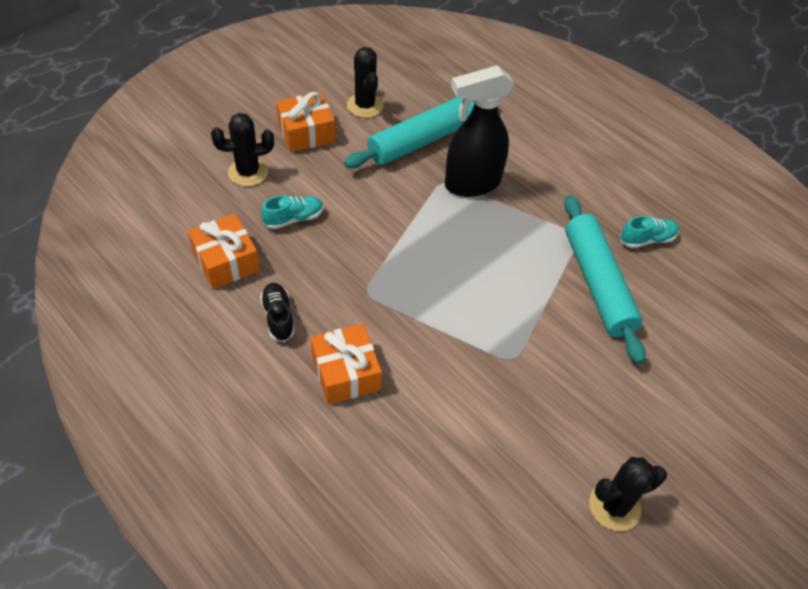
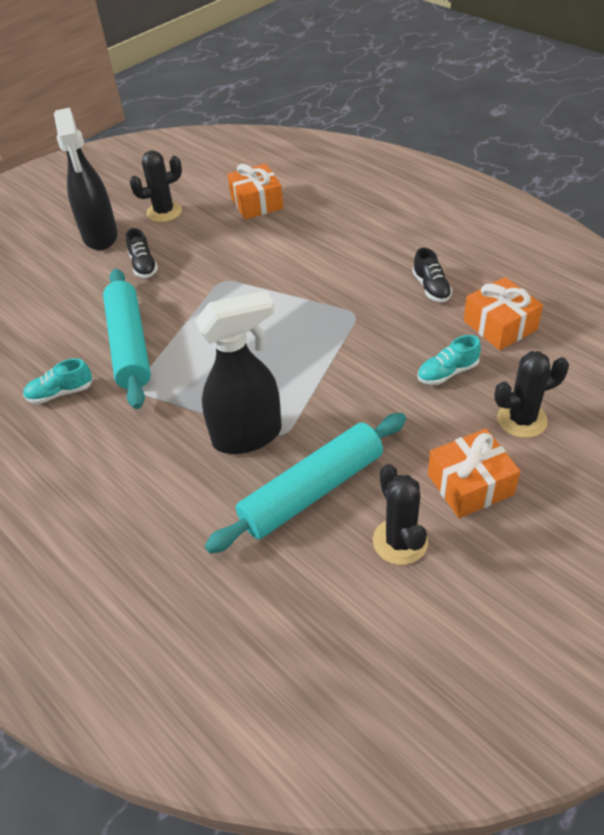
camera: 175 degrees left, 5 degrees down
orange gift [311,324,382,404] -> orange gift moved to [227,164,283,219]
none -> black spray bottle [54,108,118,250]
none -> black shoe [126,228,158,278]

